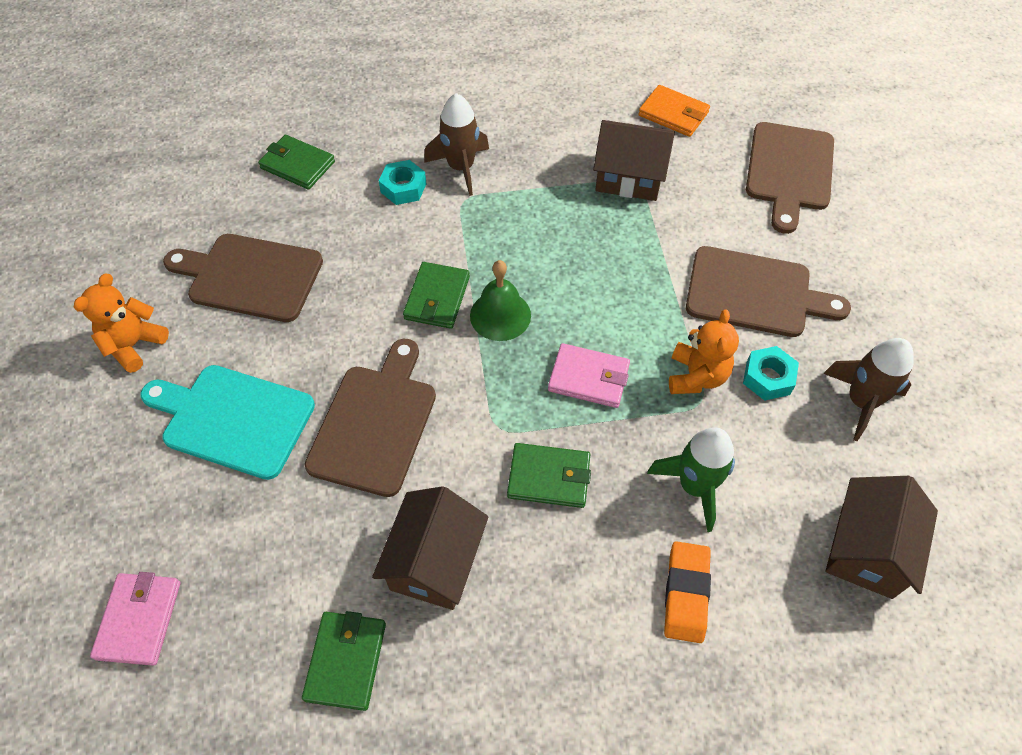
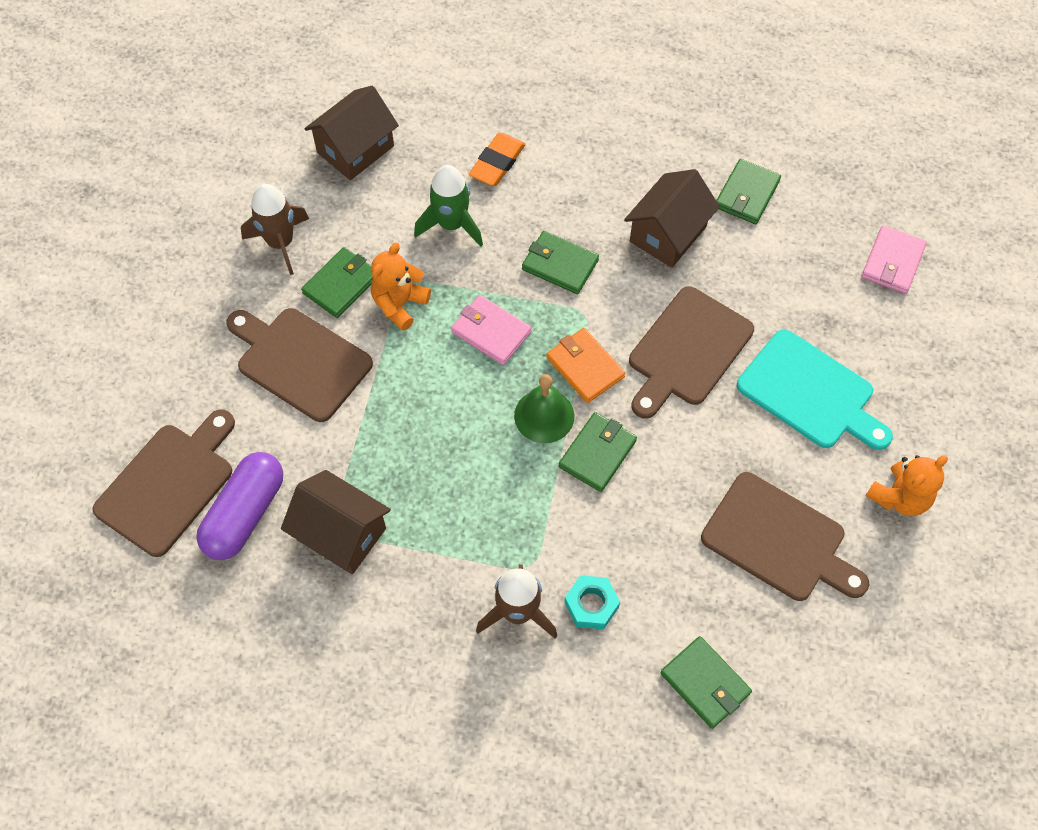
camera: 160 degrees left, 5 degrees up
orange wallet [638,85,710,137] -> orange wallet moved to [546,328,625,403]
turquoise nut [743,346,799,401] -> green wallet [301,247,373,318]
none -> purple capsule [196,452,283,560]

